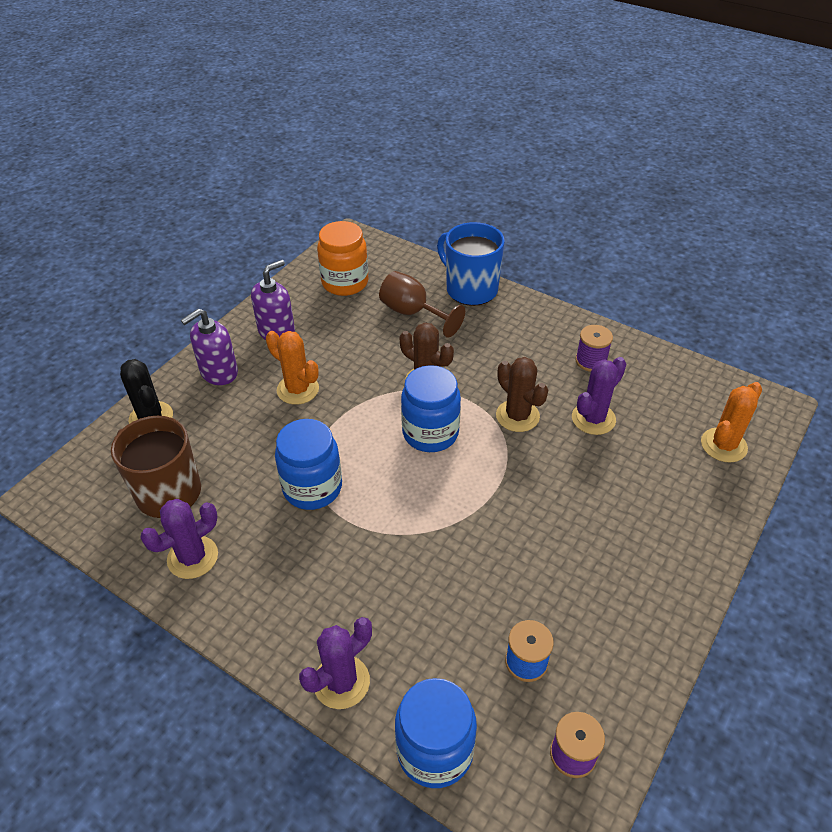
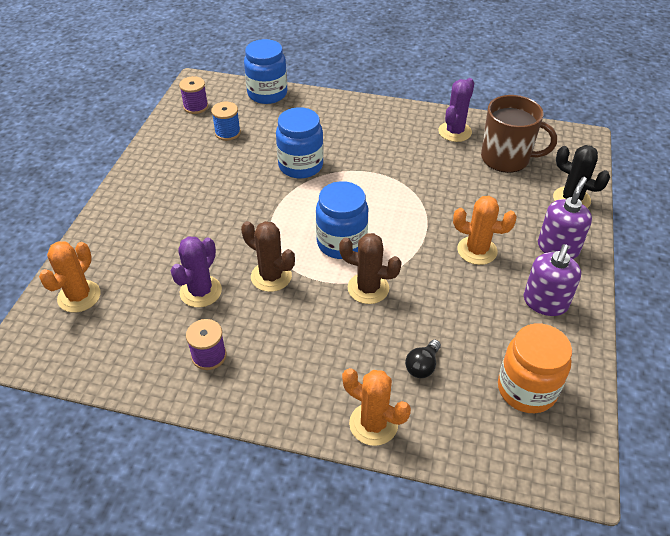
camera: 160 degrees right, 0 degrees up
blue jar [275,419,342,510] -> blue jar moved to [276,107,324,179]
purple cactus [299,617,372,709] -> none
brown goblet [379,271,465,338] -> black light bulb [405,340,441,378]
blue mug [437,222,505,306] -> orange cactus [342,368,411,446]

